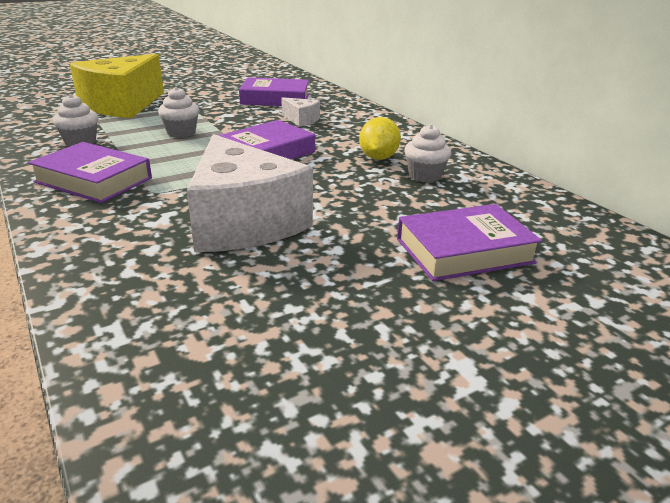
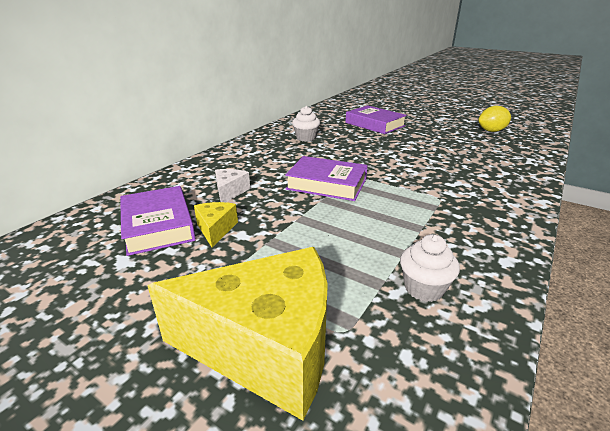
camera: 115 degrees left, 0 degrees up
purple book [28,142,152,203] -> none
white cupcake [158,87,199,138] -> none
white cheese [187,134,313,252] -> none
yellow lemon [359,117,401,160] -> yellow lemon moved to [478,106,511,132]
none -> yellow cheese [194,202,238,248]

